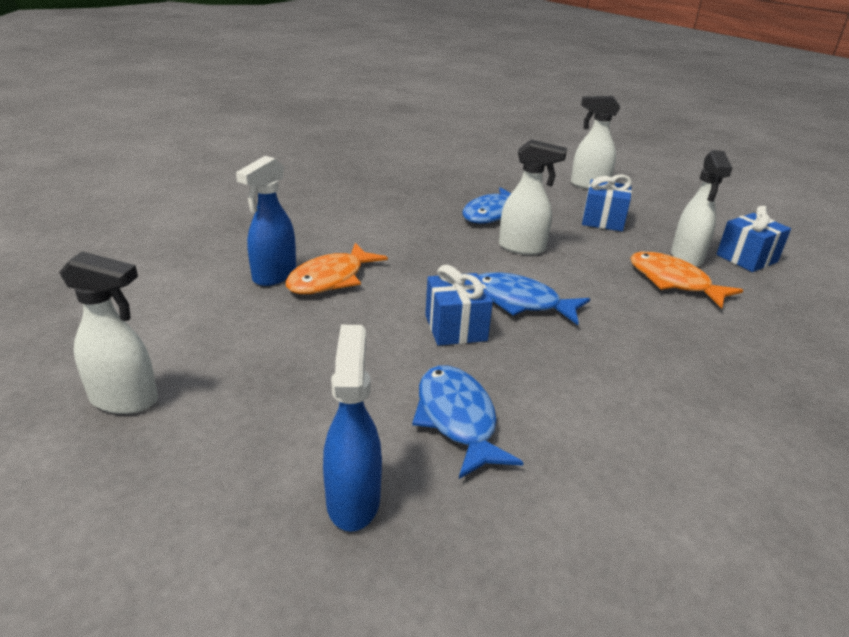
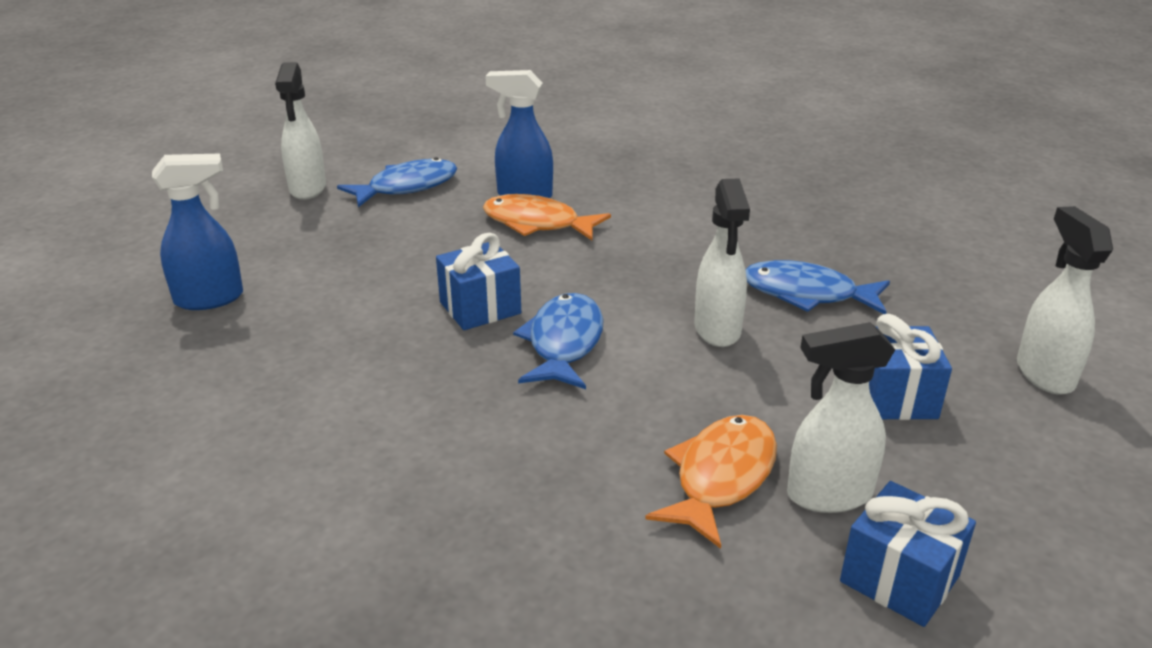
camera: 75 degrees right, 0 degrees up
blue fish [412,365,524,479] -> blue fish moved to [337,157,458,207]

